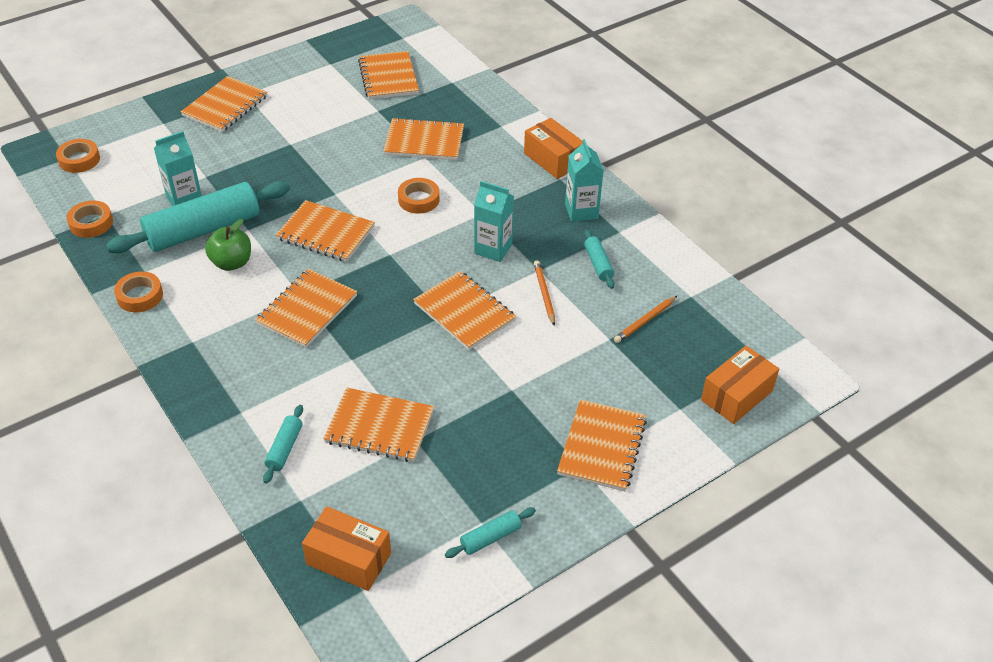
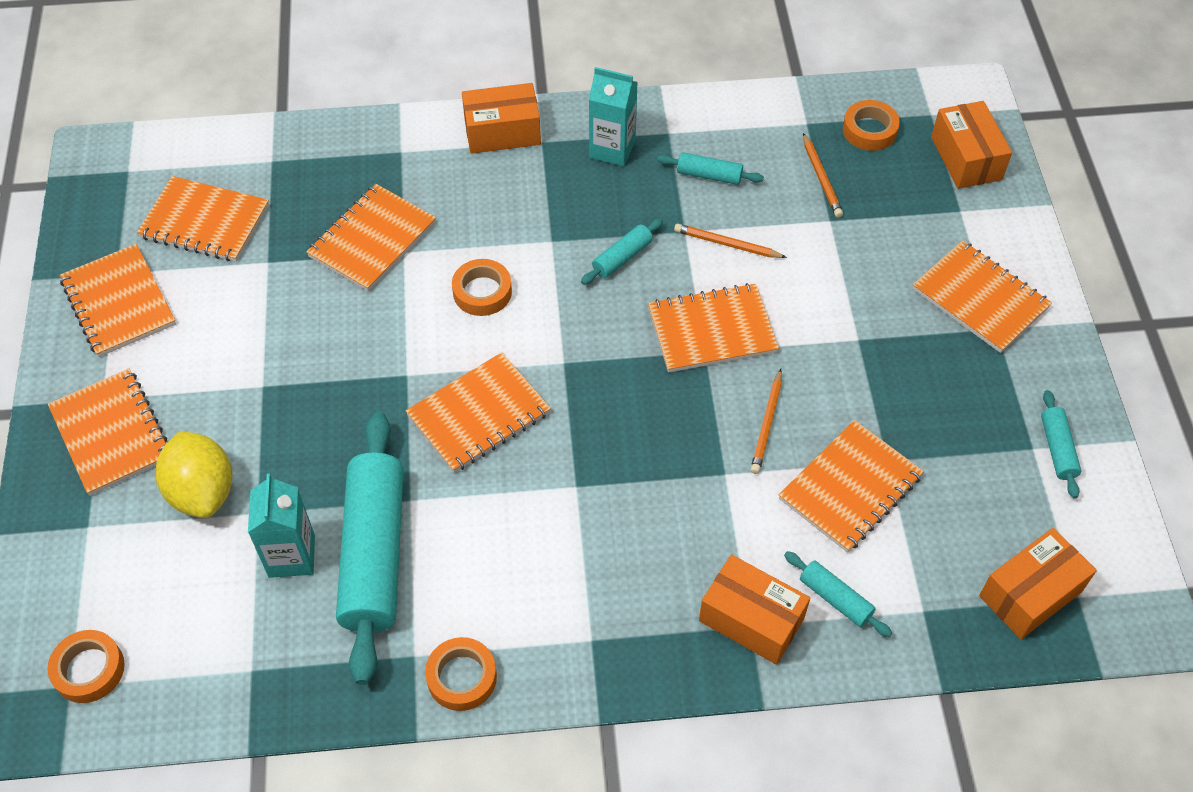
camera: 60 degrees left, 10 degrees up
orange tape [66,201,113,238] -> orange tape moved to [843,100,900,151]
green apple [205,219,251,271] -> none
orange notebook [255,269,357,348] -> orange notebook moved to [60,244,176,357]
turquoise carton [474,181,514,262] -> turquoise rolling pin [581,219,663,285]
none -> yellow lemon [156,431,232,518]
none -> orange box [699,554,810,665]
none -> orange pencil [750,369,782,474]

